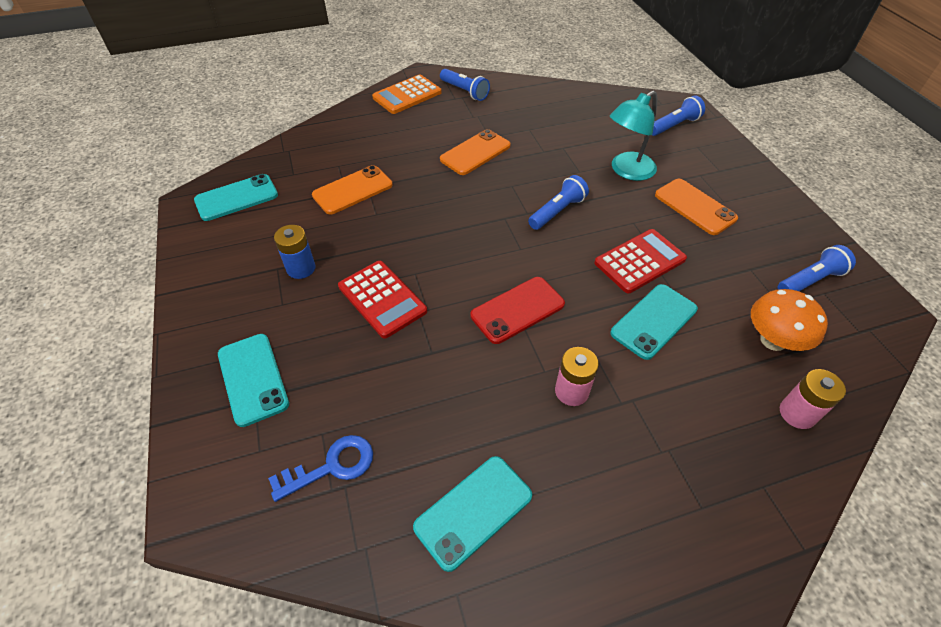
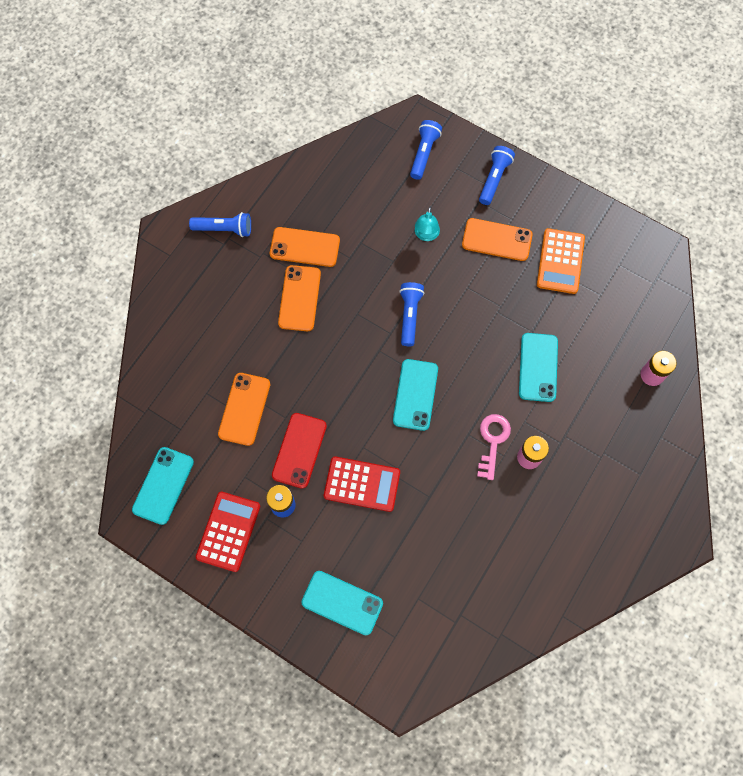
camera: 40 degrees left, 20 degrees up
blue key [268,435,373,502] -> none
orange calculator [372,74,442,114] -> orange calculator moved to [537,228,585,294]
turquoise phone [413,456,532,572] -> turquoise phone moved to [393,359,438,431]
red phone [471,277,565,344] -> red phone moved to [272,413,327,489]
red calculator [594,229,687,293] -> red calculator moved to [196,492,260,572]
turquoise lamp [610,91,657,181] -> turquoise lamp [415,207,440,241], size x0.61
orange mushroom [751,289,828,351] -> none
blue flashlight [778,245,856,291] -> blue flashlight moved to [479,146,515,205]
none -> orange phone [270,227,340,267]
none -> pink key [477,414,511,480]

